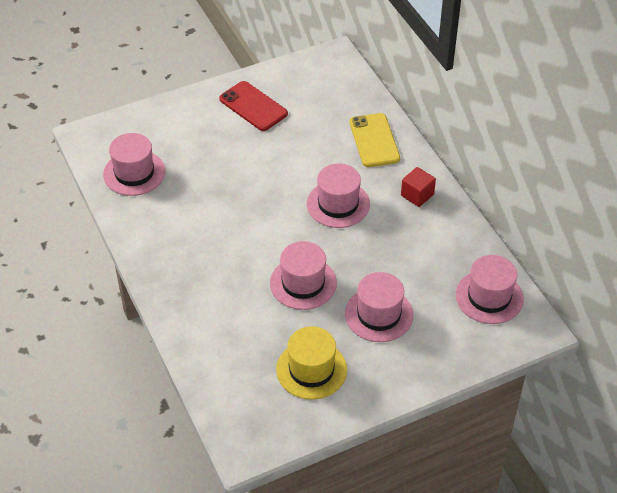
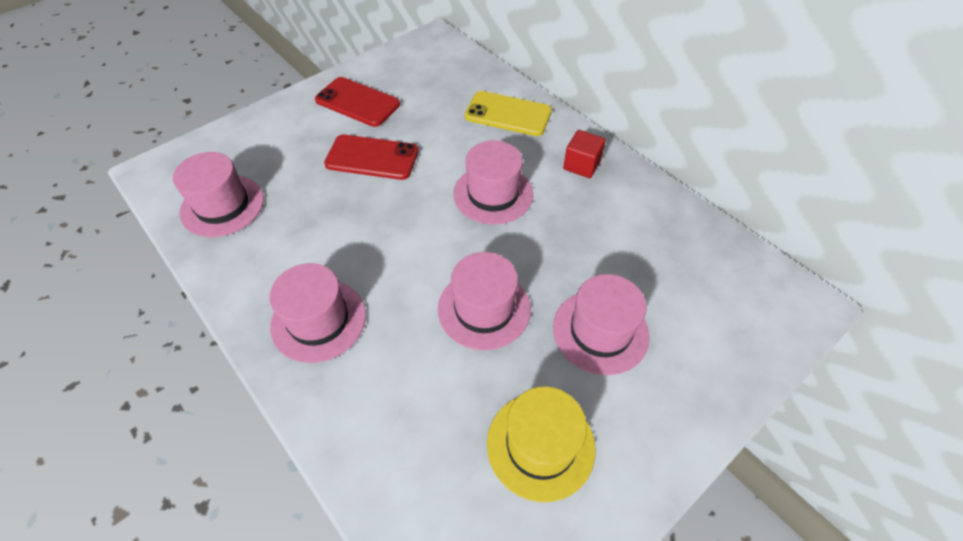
camera: 15 degrees left, 5 degrees up
yellow phone [350,113,400,167] -> yellow phone turned 45 degrees counterclockwise [465,91,552,136]
pink hat [456,255,524,324] -> pink hat moved to [269,263,366,363]
none -> red phone [324,135,419,180]

